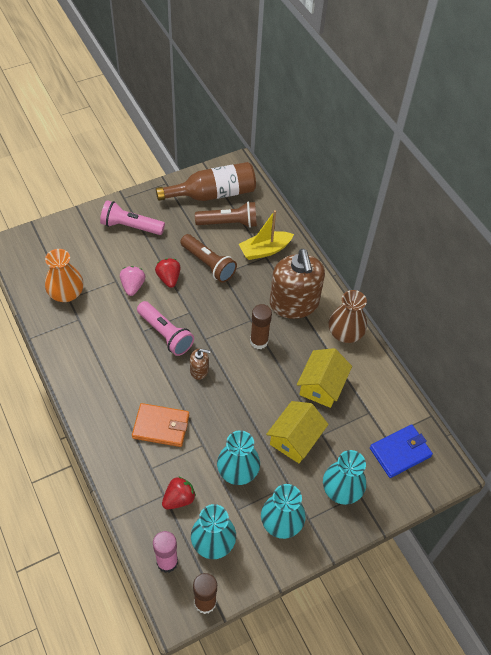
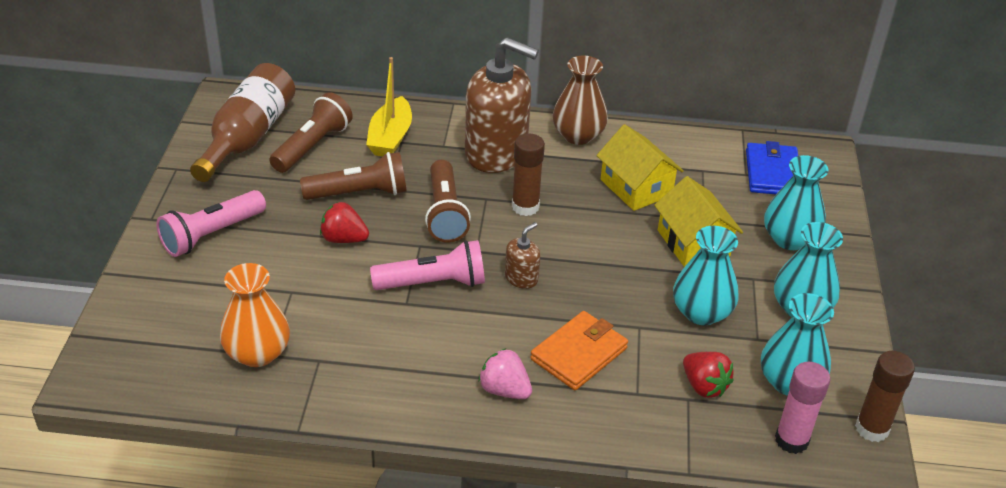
camera: 55 degrees left, 15 degrees down
pink strawberry [120,266,145,296] -> pink strawberry moved to [479,348,532,399]
red strawberry [162,476,196,509] -> red strawberry turned 150 degrees clockwise [683,352,734,398]
none -> brown flashlight [425,160,471,243]

